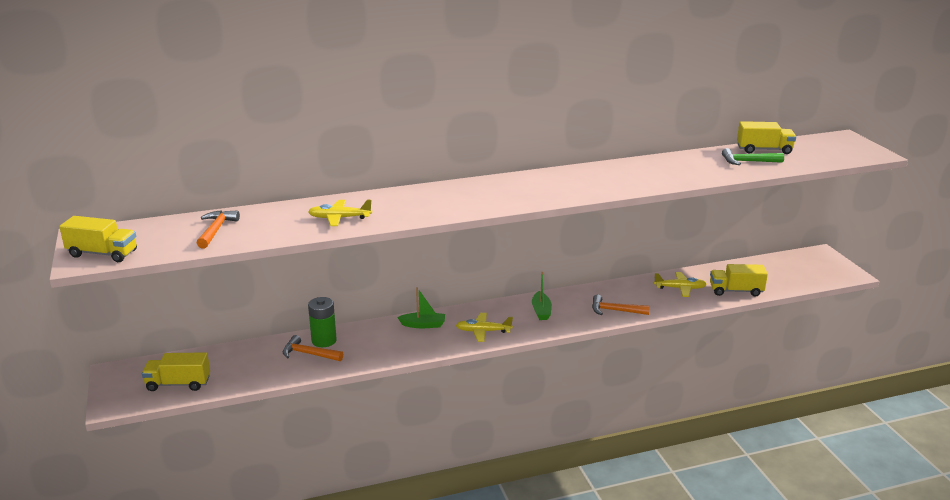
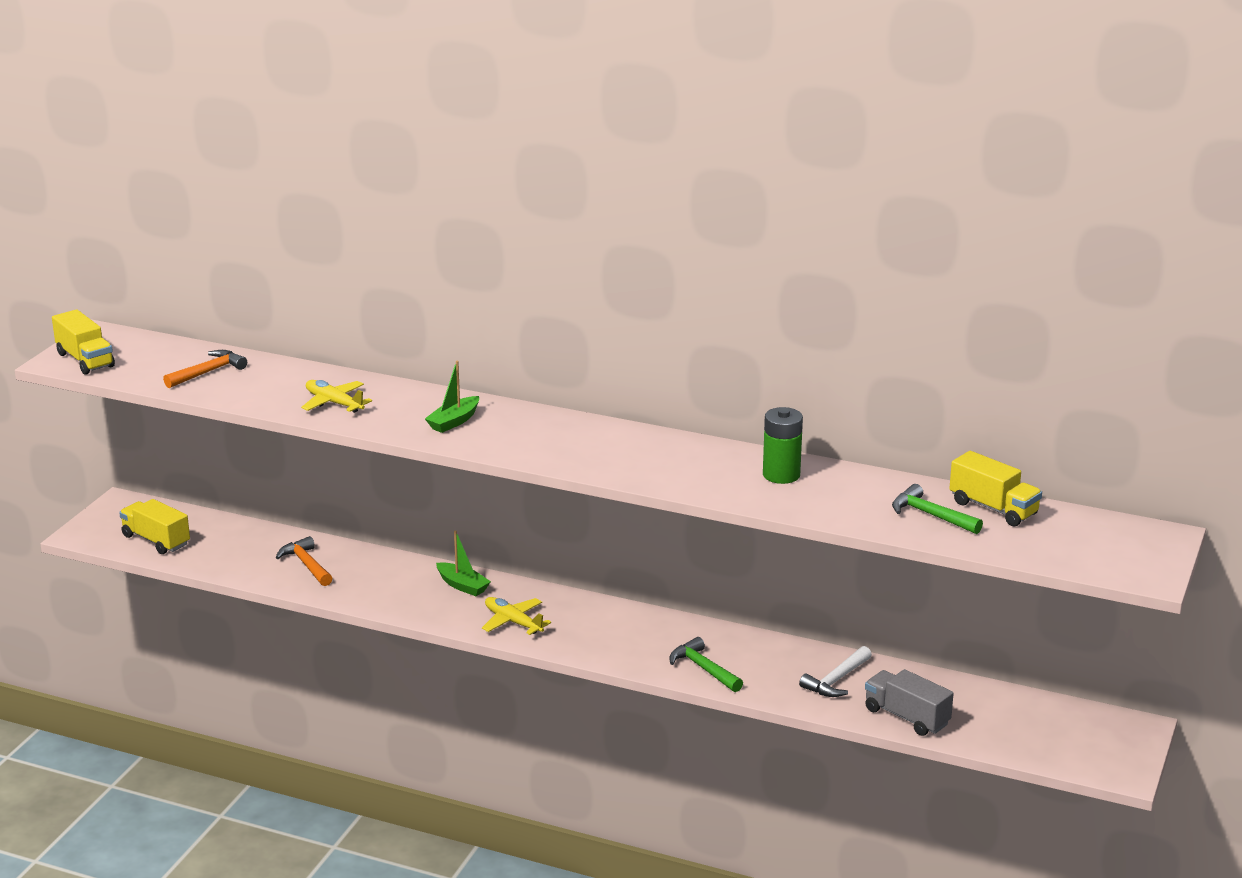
camera: 40 degrees right, 0 degrees up
green battery [308,297,337,347] -> green battery moved to [763,407,803,484]
green boat [532,272,552,320] -> green boat moved to [425,361,479,433]
orange hammer [592,295,650,315] -> green hammer [669,637,743,692]
yellow plane [654,272,707,297] -> white hammer [799,646,872,697]
yellow truck [710,264,768,297] -> grey truck [865,669,954,736]

